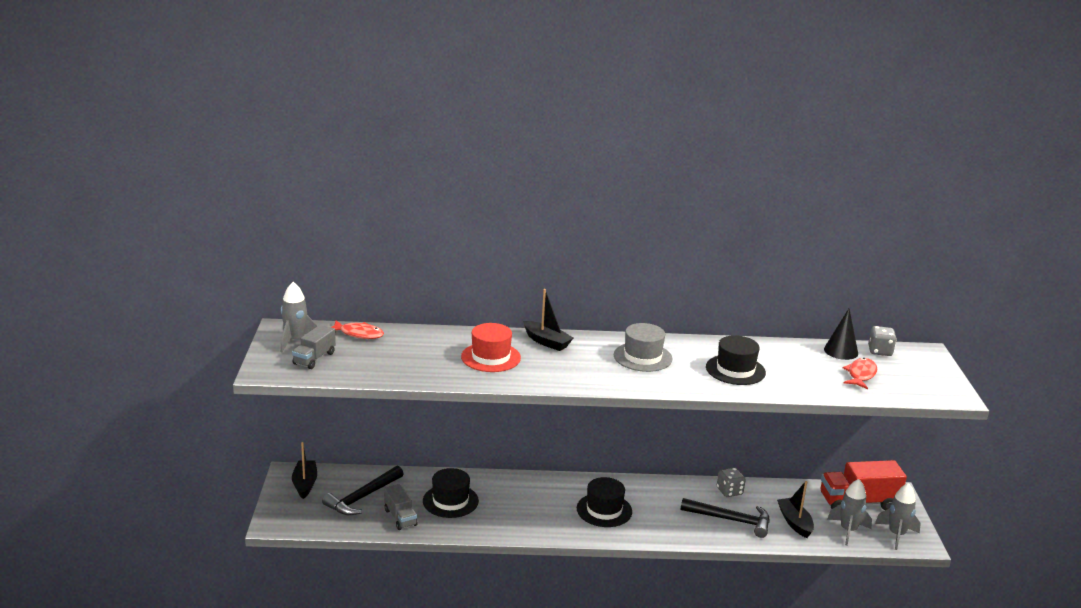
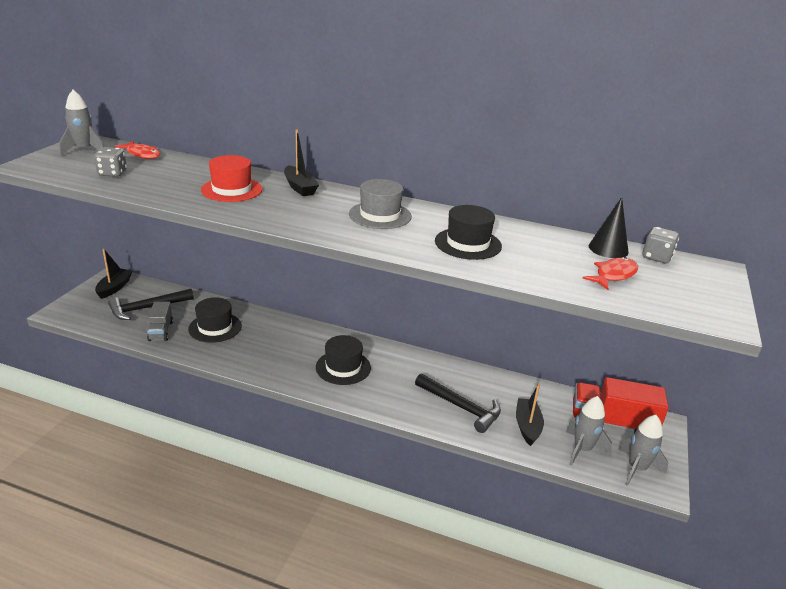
camera: 20 degrees right, 5 degrees up
grey truck [292,325,336,369] -> none
grey dice [717,467,746,497] -> grey dice moved to [94,147,127,177]

